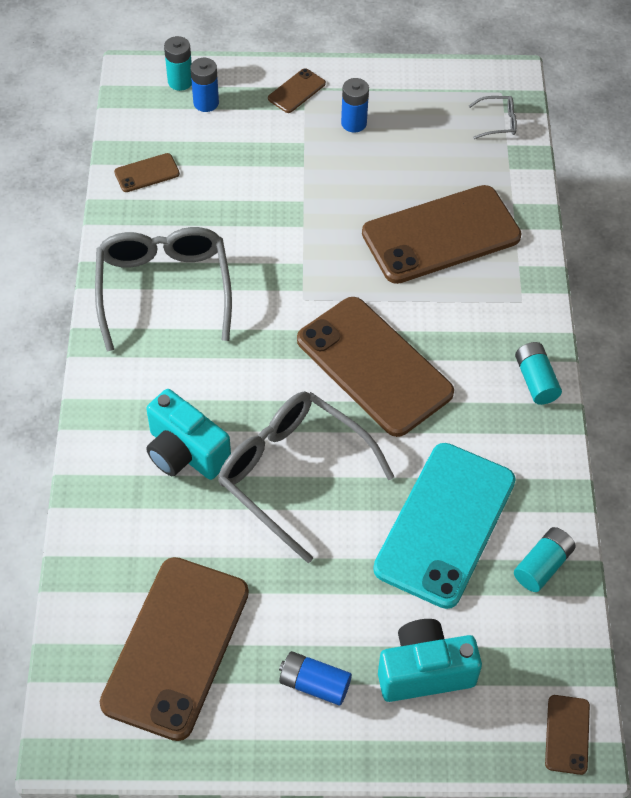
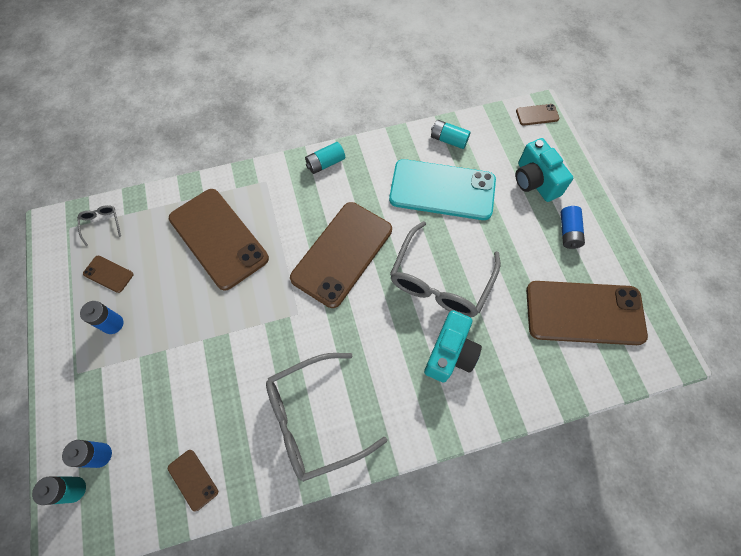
camera: 105 degrees left, 10 degrees up
brown phone [268,68,326,113] -> brown phone moved to [83,255,133,293]

